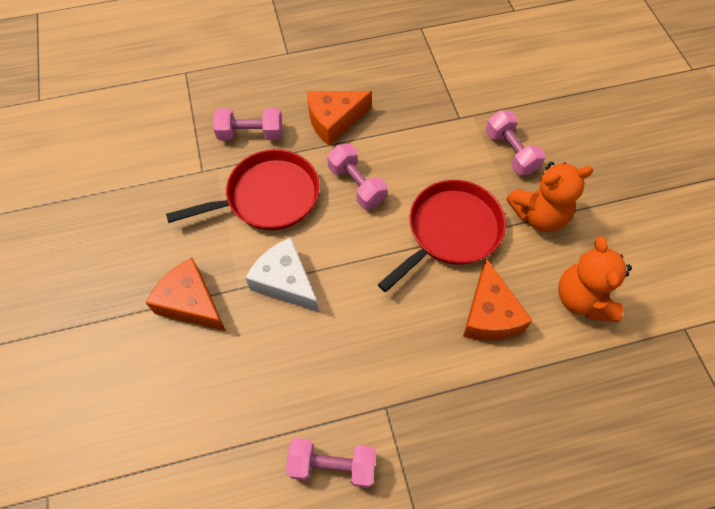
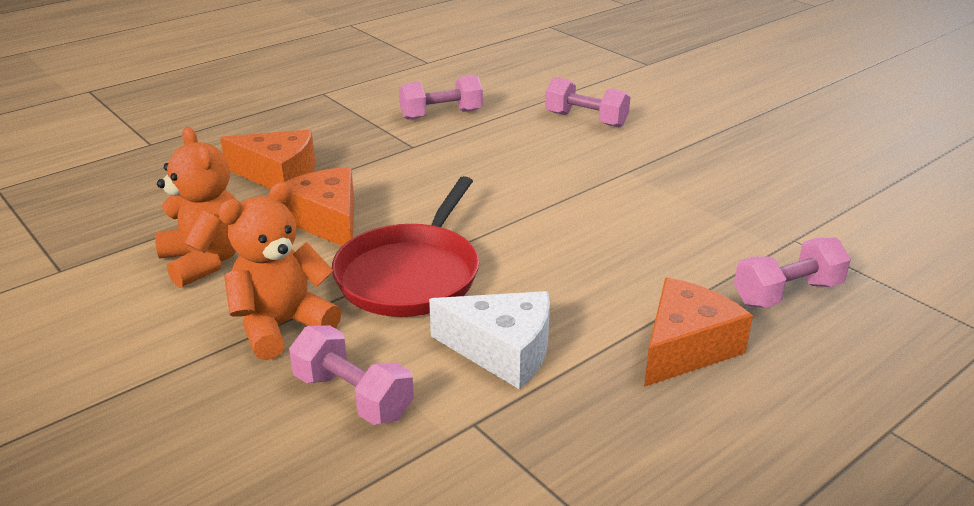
camera: 155 degrees right, 30 degrees down
orange cheese [146,258,226,331] -> orange cheese moved to [220,130,315,189]
red pan [166,149,320,230] -> none
white cheese [245,238,319,312] -> white cheese moved to [429,291,550,390]
pink dumbbell [327,144,387,209] -> pink dumbbell moved to [545,77,630,127]

